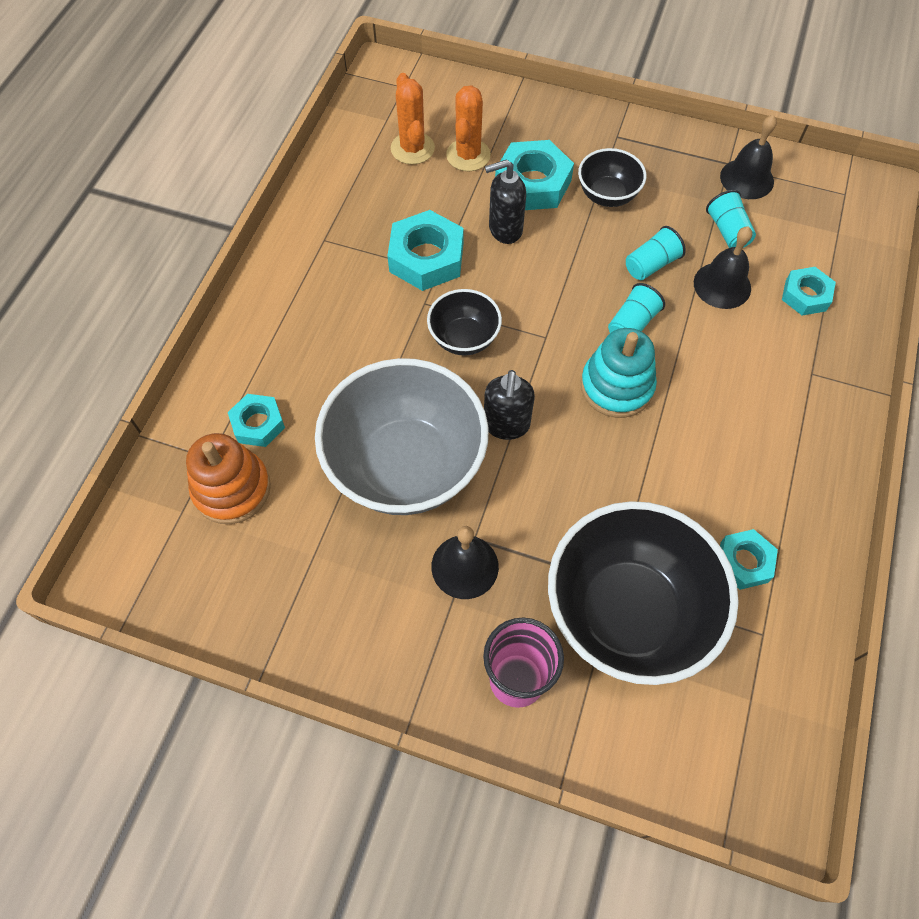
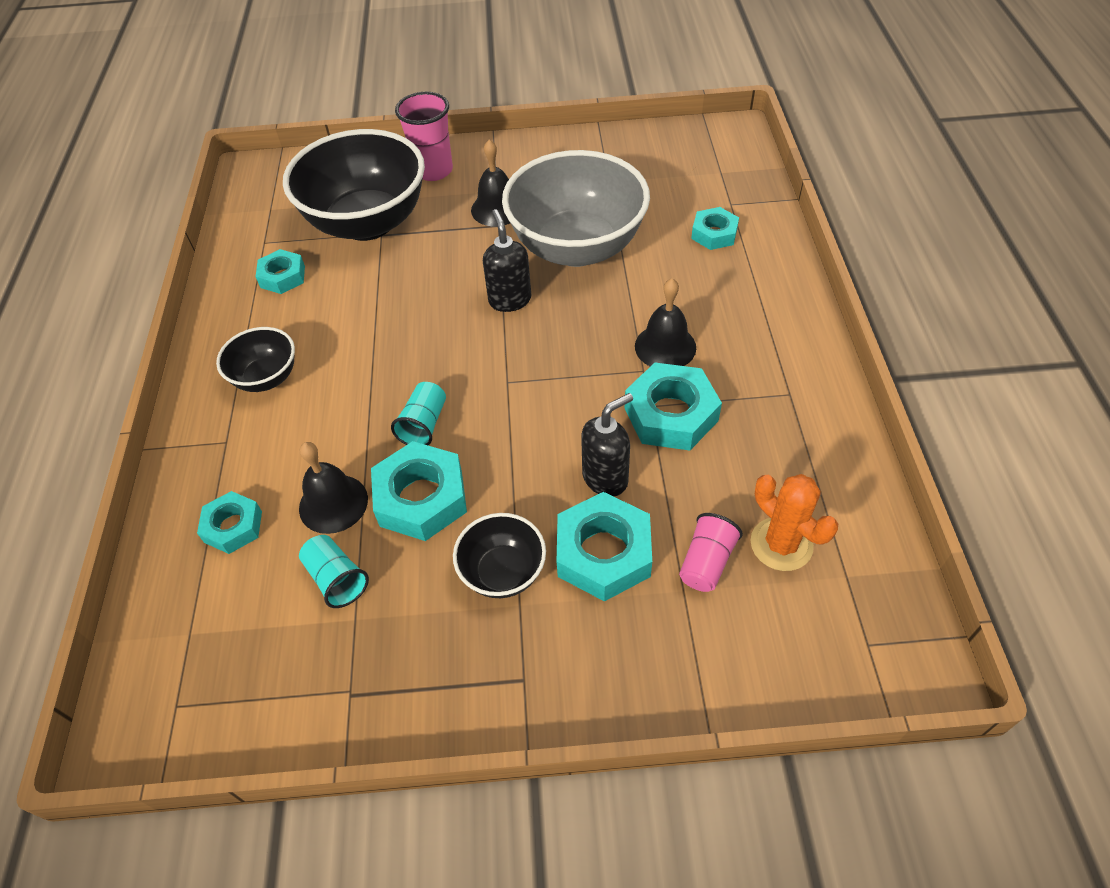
camera: 160 degrees right, 10 degrees down
orange stacking toy [186,433,271,524] -> none
black bowl [427,289,502,355] -> black bowl moved to [216,327,295,392]
orange cactus [446,85,491,171] -> pink cup [679,513,743,592]
turquoise stacking toy [581,328,657,418] -> none
turquoise cup [626,226,686,280] -> turquoise nut [371,441,467,541]
black bell [720,115,777,199] -> black bell moved to [635,278,696,366]

